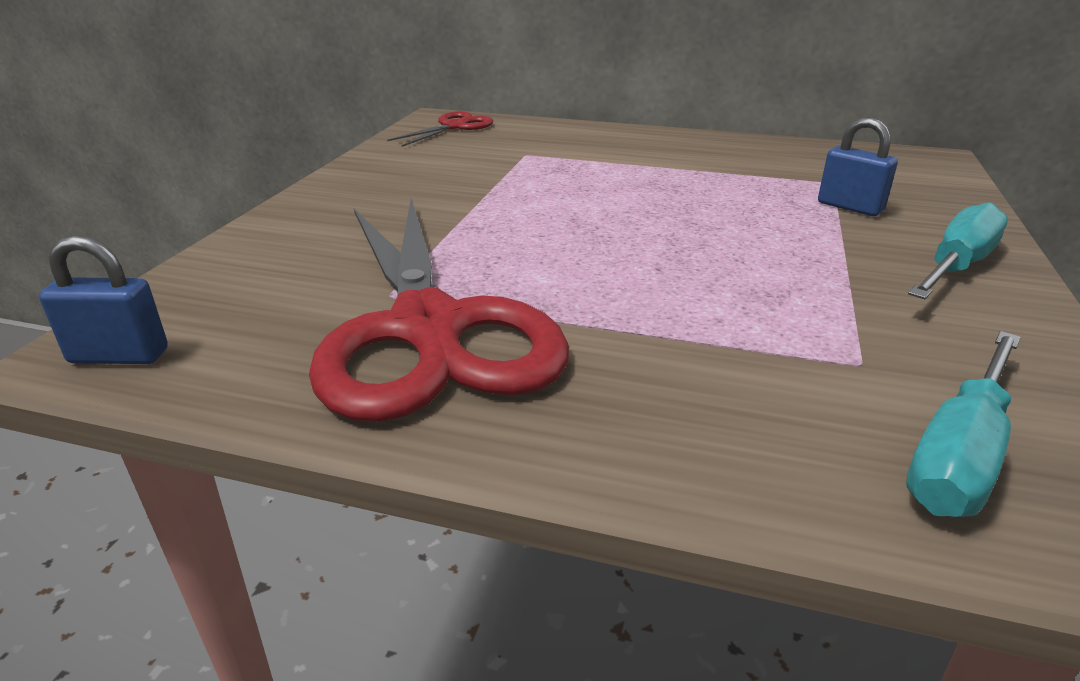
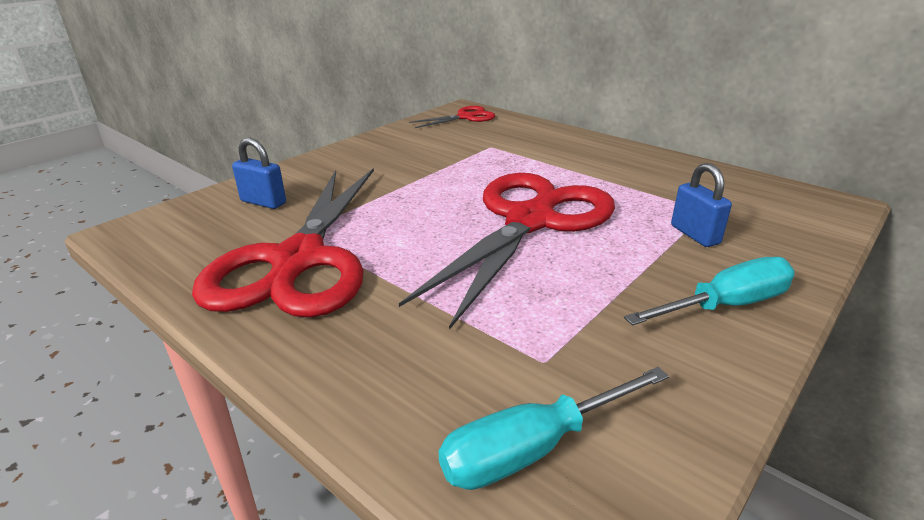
camera: 25 degrees right, 0 degrees up
blue padlock [39,235,168,364] -> blue padlock moved to [232,138,286,209]
none -> red scissors [399,173,615,330]

